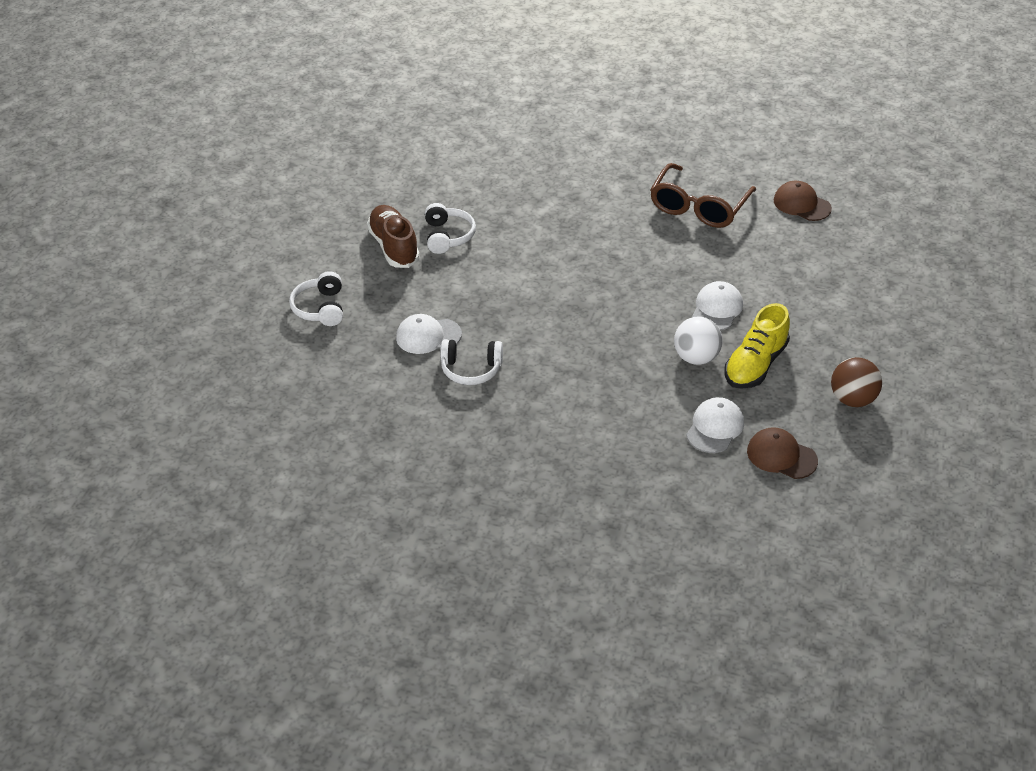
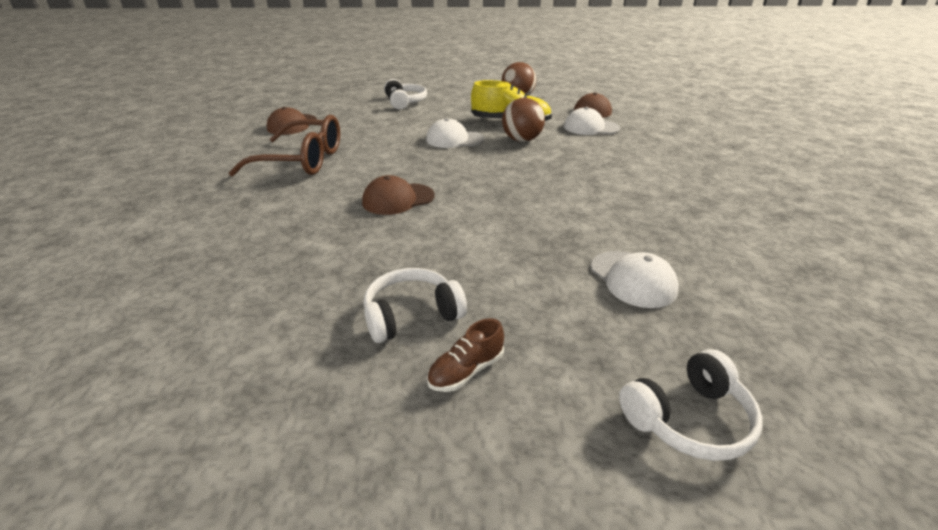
camera: 110 degrees left, 10 degrees down
brown shoe [367,205,420,268] -> brown shoe [427,318,504,392], size x0.53
white headphones [440,339,503,385] -> white headphones moved to [384,79,427,109]
white ball [674,316,723,365] -> brown ball [502,98,545,142]
none -> brown cap [362,175,435,215]

